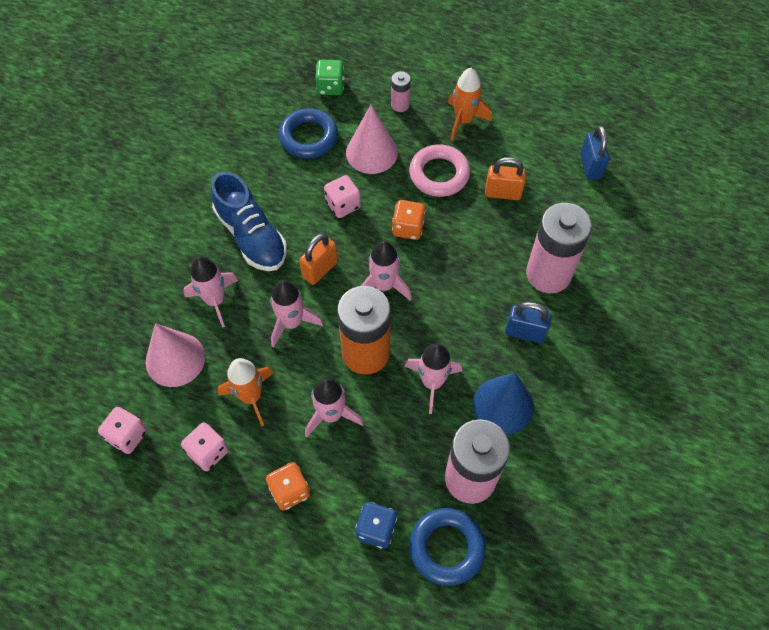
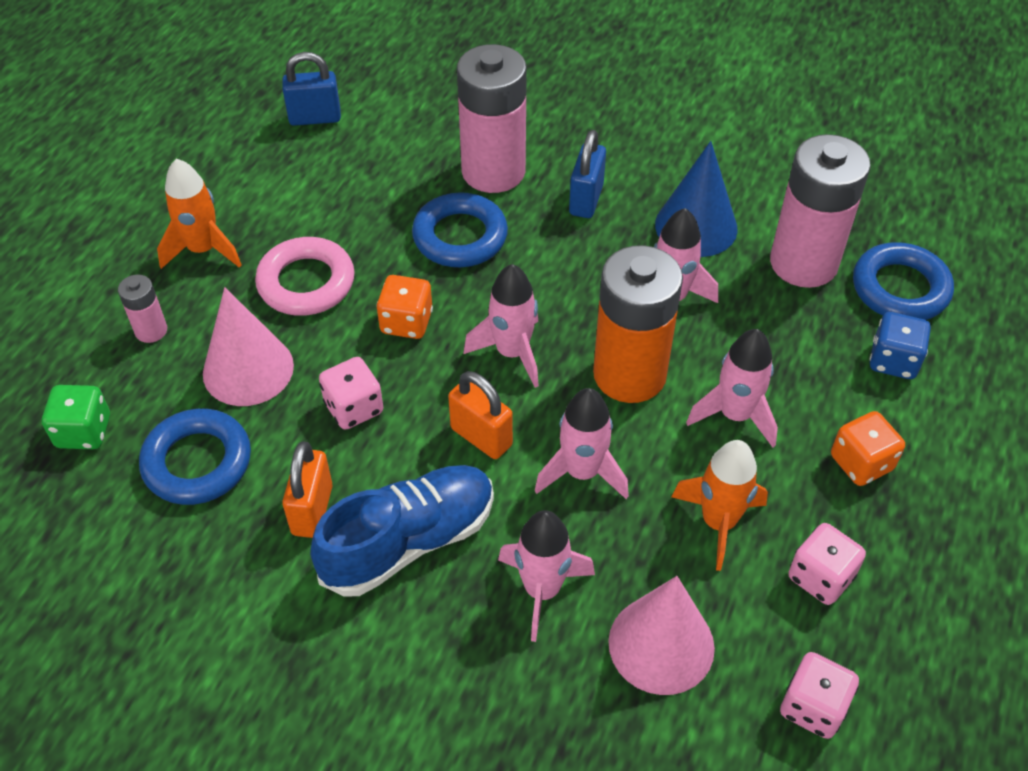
camera: 90 degrees left, 10 degrees down
orange padlock [485,157,526,200] -> orange padlock moved to [282,442,332,538]
none -> blue ring [412,192,508,267]

